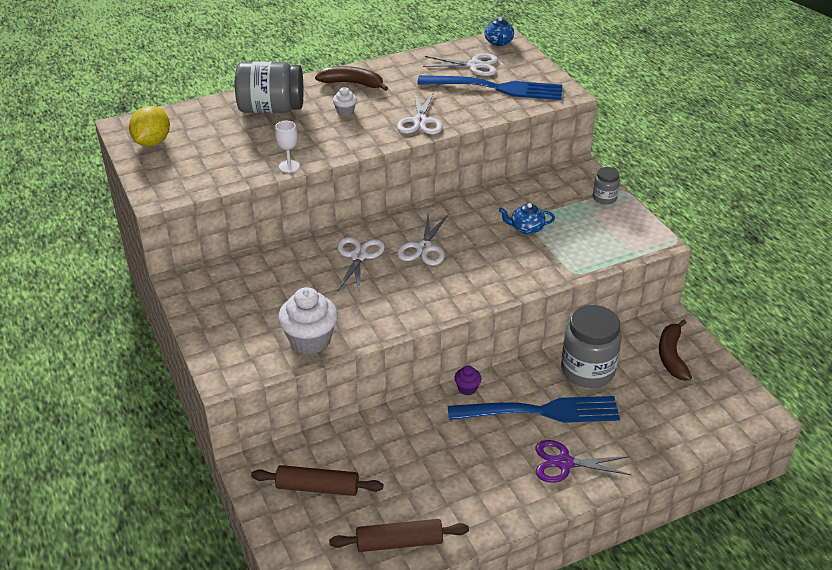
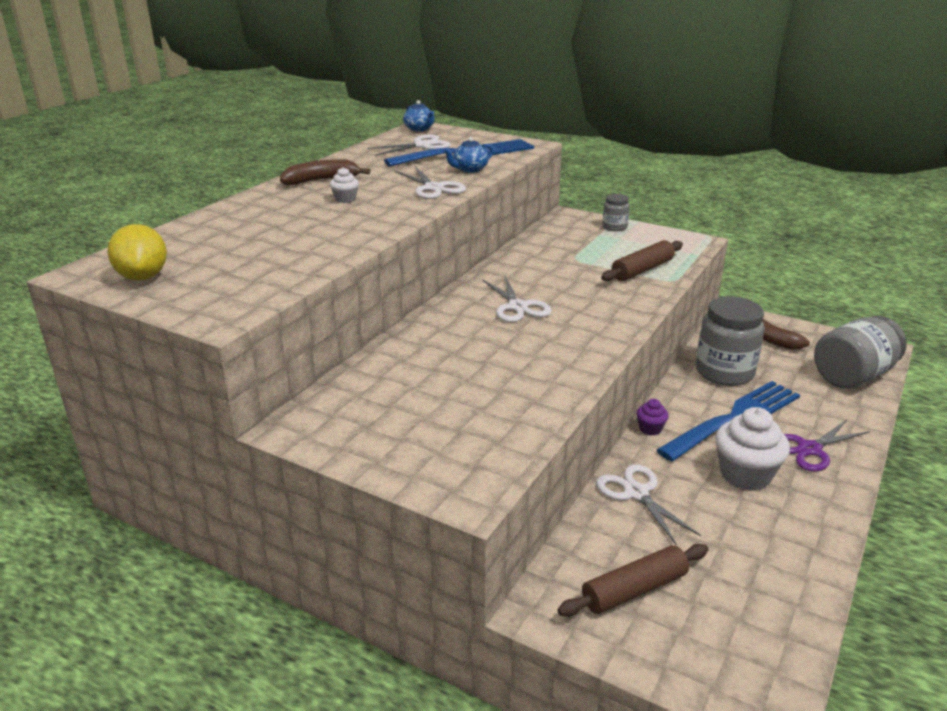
camera: 35 degrees left, 10 degrees down
grey jar [235,61,303,113] -> grey jar moved to [814,316,907,389]
white goblet [275,121,300,173] -> none
white cupcake [278,287,338,354] -> white cupcake moved to [715,407,790,491]
brown rolling pin [329,519,469,552] -> brown rolling pin moved to [601,240,683,281]
white scissors [337,237,385,294] -> white scissors moved to [596,464,701,544]
blue teapot [499,203,555,234] -> blue teapot moved to [443,137,493,173]

